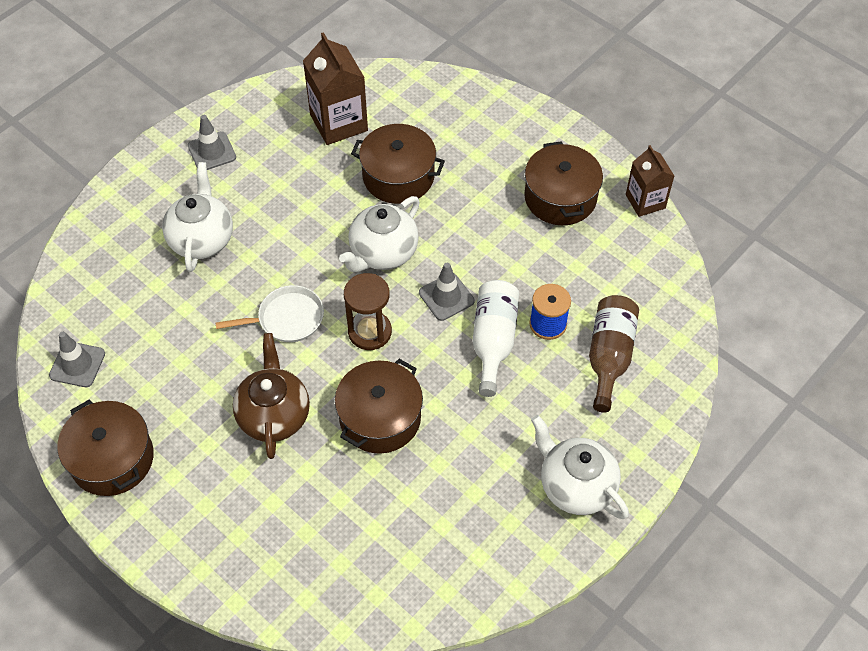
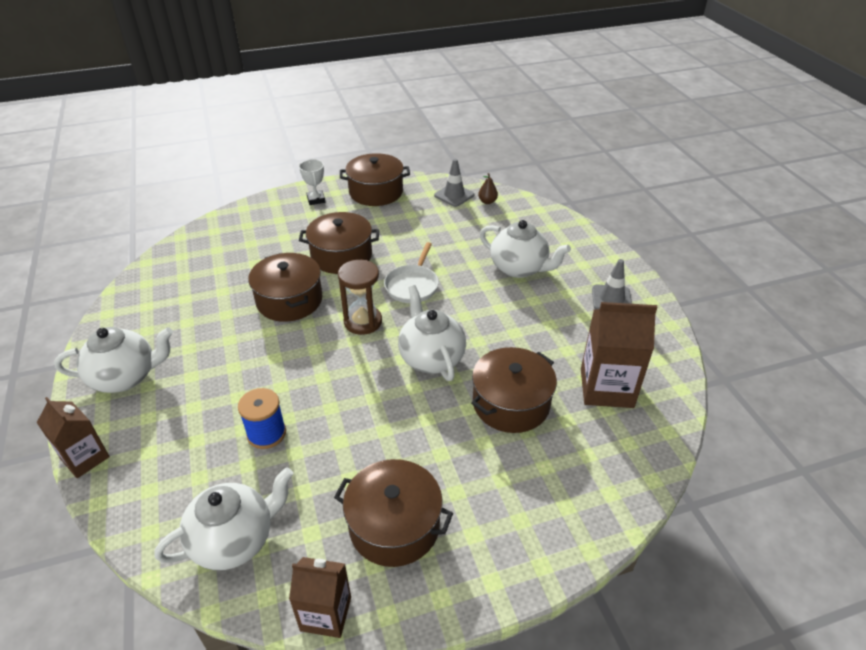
camera: 120 degrees right, 15 degrees down
brown teapot [233,333,310,459] -> brown pot [299,212,379,274]
grey traffic cone [419,263,474,321] -> none
white bottle [472,280,519,397] -> none
brown bottle [589,295,639,413] -> none
none -> brown carton [37,397,110,478]
none -> white teapot [154,467,293,570]
none -> white trophy [299,159,325,205]
none -> brown pear [478,173,498,204]

